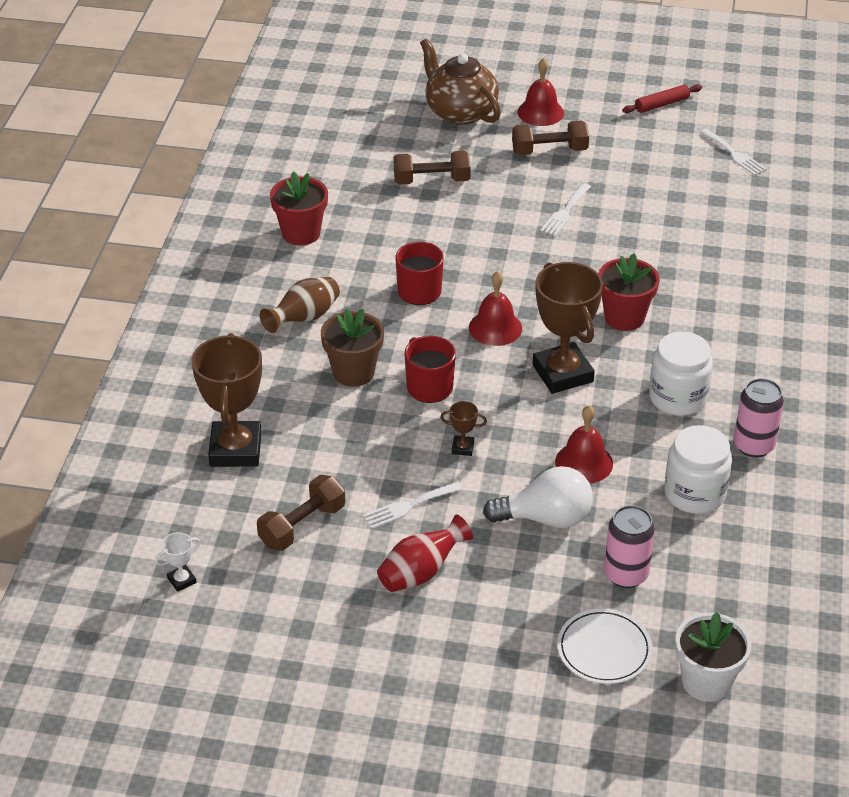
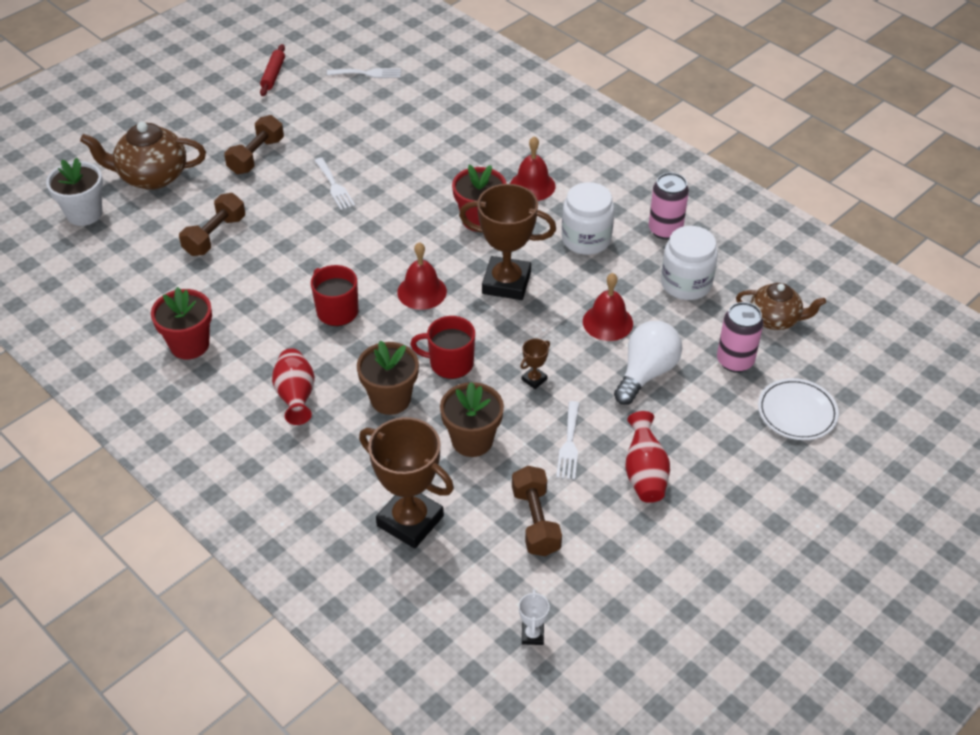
camera: 55 degrees left, 5 degrees up
brown vase [260,277,340,333] -> red vase [272,348,315,425]
red bell [517,58,564,126] -> red bell moved to [510,136,556,201]
white flower pot [675,612,751,702] -> white flower pot moved to [46,158,103,226]
none -> brown flower pot [440,382,504,457]
none -> brown teapot [736,283,826,330]

